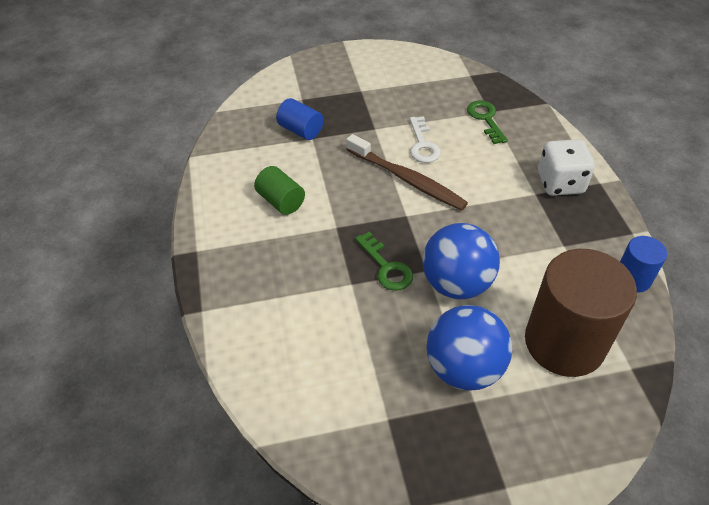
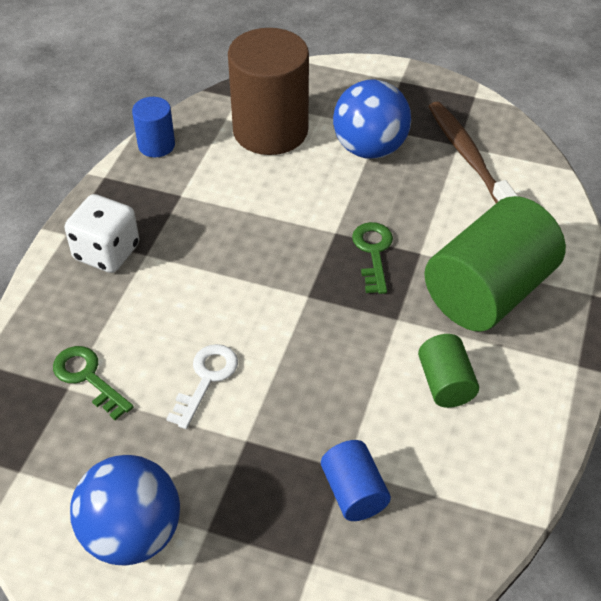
camera: 150 degrees left, 0 degrees up
brown toothbrush [346,134,468,210] -> brown toothbrush moved to [428,102,518,203]
blue ball [422,223,500,299] -> blue ball moved to [70,455,180,566]
green key [467,100,508,144] -> green key turned 120 degrees clockwise [53,346,134,420]
none -> green cylinder [425,196,566,332]

